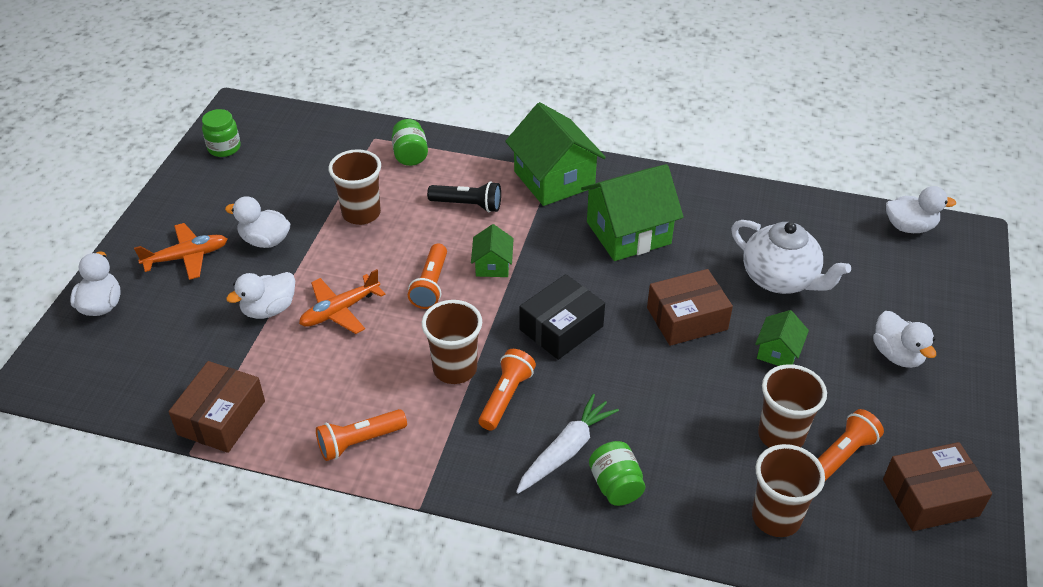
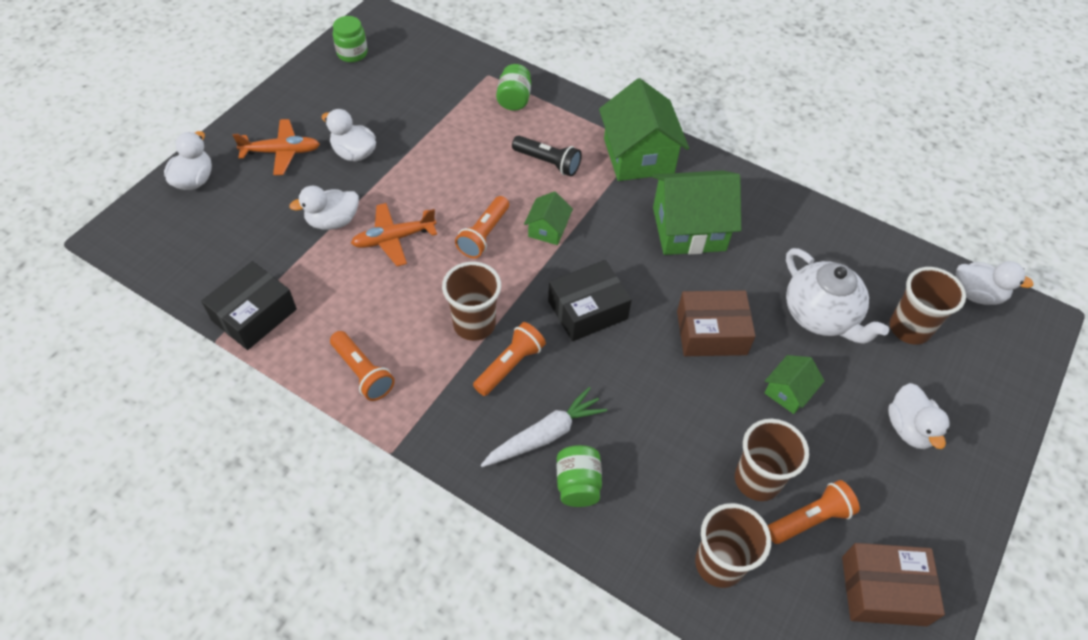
camera: 15 degrees right, 10 degrees up
brown box [168,361,265,453] -> black box [201,261,297,350]
orange flashlight [316,409,407,461] -> orange flashlight turned 120 degrees counterclockwise [330,331,395,401]
brown cup [328,149,381,225] -> brown cup moved to [890,267,966,345]

